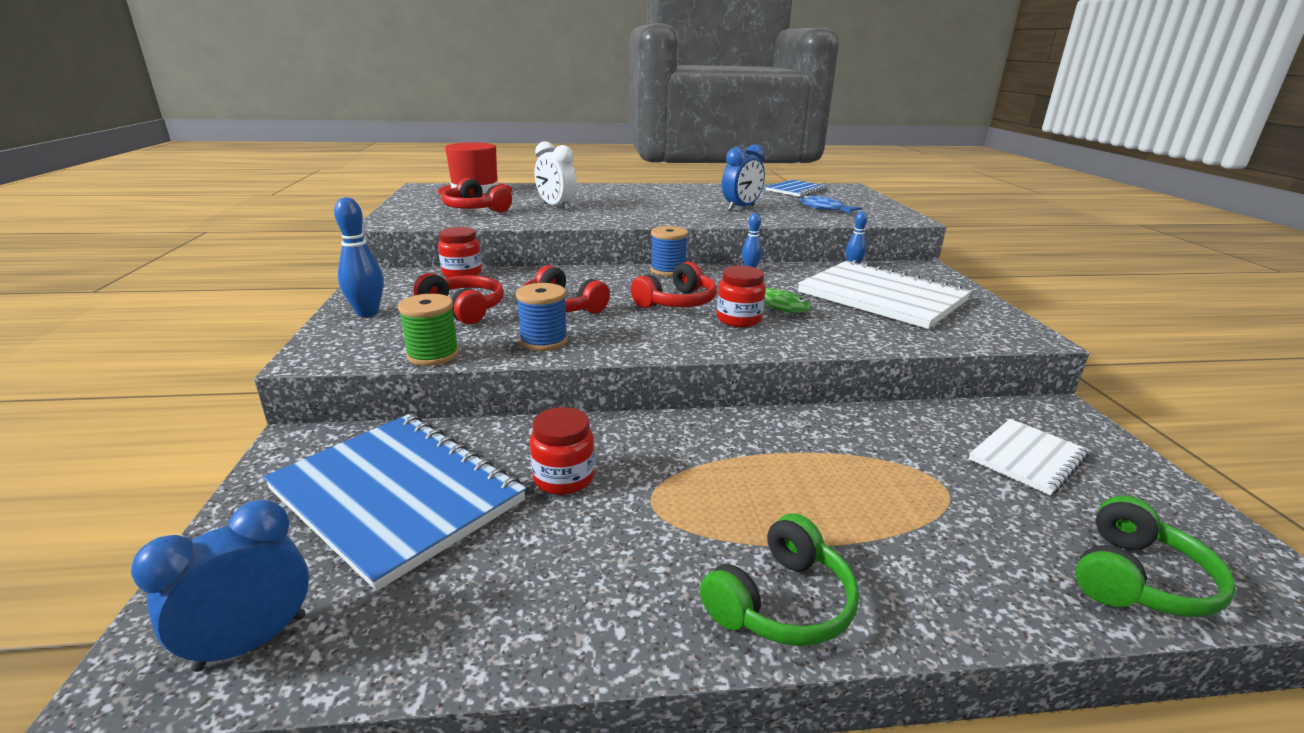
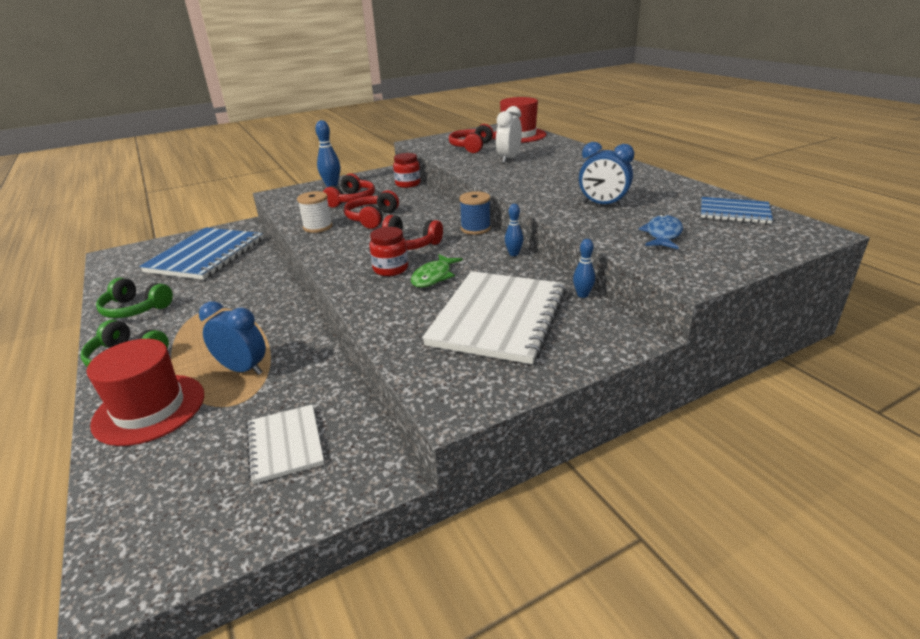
camera: 70 degrees right, 5 degrees up
blue clock [131,500,309,672] -> blue clock moved to [199,301,266,375]
green spool [398,294,459,366] -> none
blue spool [516,283,568,351] -> white spool [297,191,332,233]
red jar [530,407,595,495] -> none
white notebook [969,419,1089,496] -> white notebook turned 45 degrees clockwise [246,404,324,484]
green headphones [1075,495,1236,617] -> green headphones moved to [96,278,173,318]
none -> red hat [87,339,204,446]

